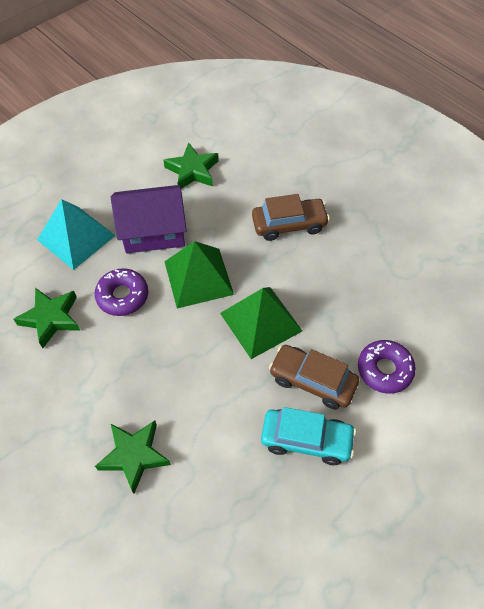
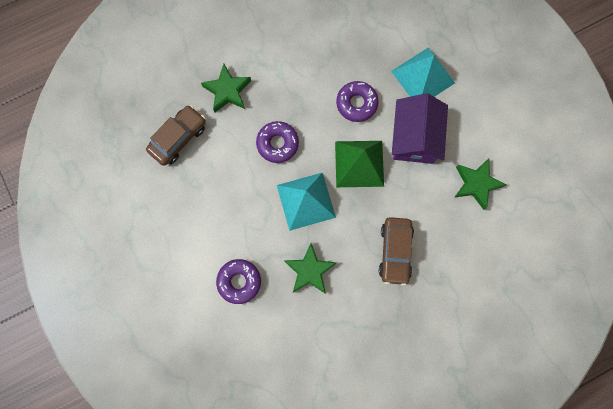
camera: 105 degrees right, 20 degrees up
green star [13,288,80,348] -> green star moved to [284,244,337,294]
green pyramid [220,287,302,359] -> turquoise pyramid [277,172,336,231]
turquoise car [261,407,356,465] -> none
brown car [269,345,359,409] -> brown car moved to [146,105,206,166]
none -> purple donut [256,121,299,163]

